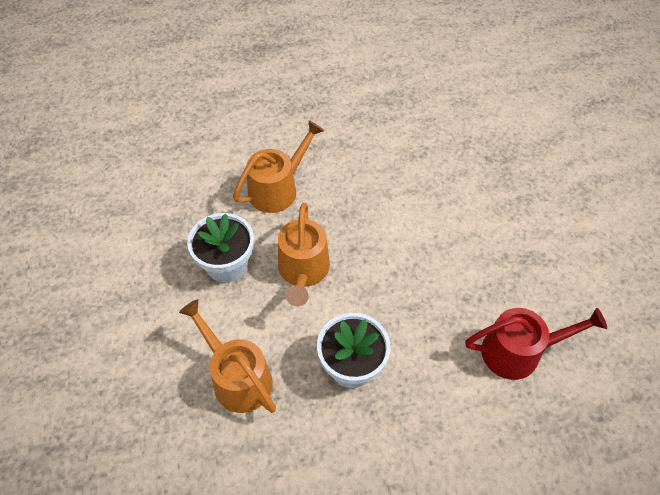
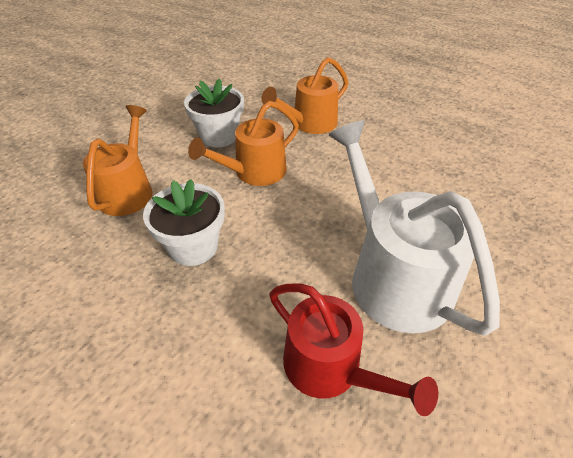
camera: 50 degrees right, 10 degrees down
orange watering can [233,120,324,213] -> orange watering can turned 135 degrees clockwise [261,57,348,134]
none -> white watering can [329,120,500,336]

